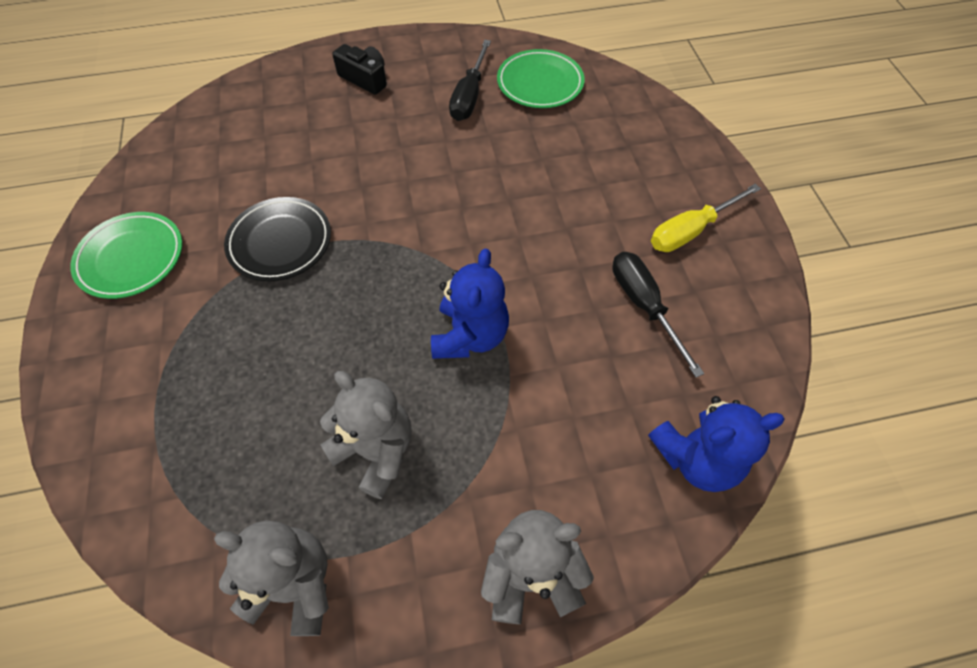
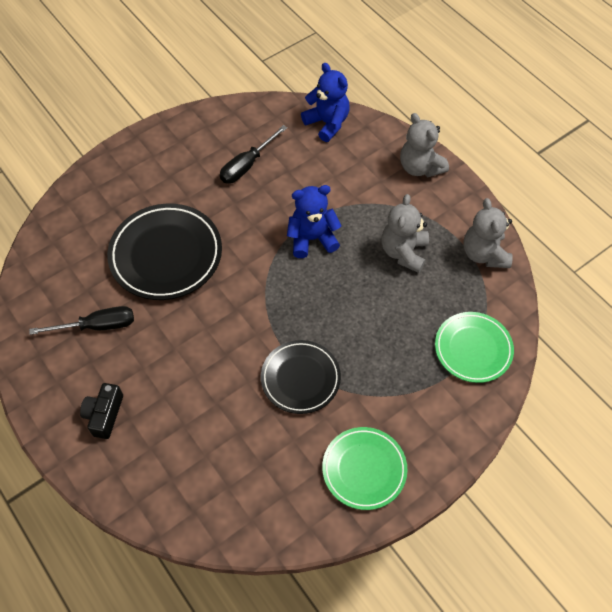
camera: 115 degrees left, 0 degrees up
green plate [497,49,585,108] -> green plate moved to [435,312,514,383]
yellow screwdriver [651,184,761,252] -> none
none -> black plate [107,204,222,300]

